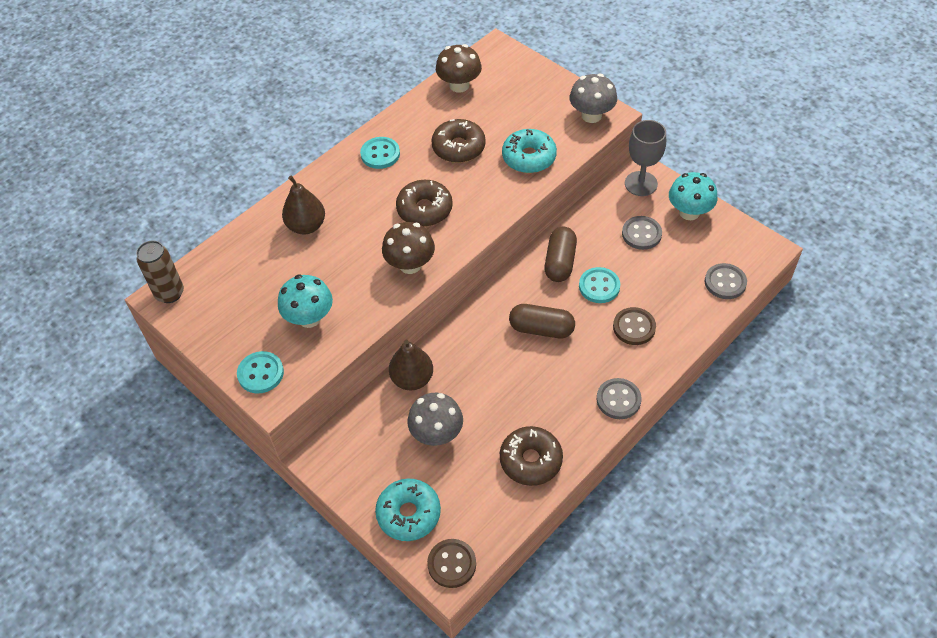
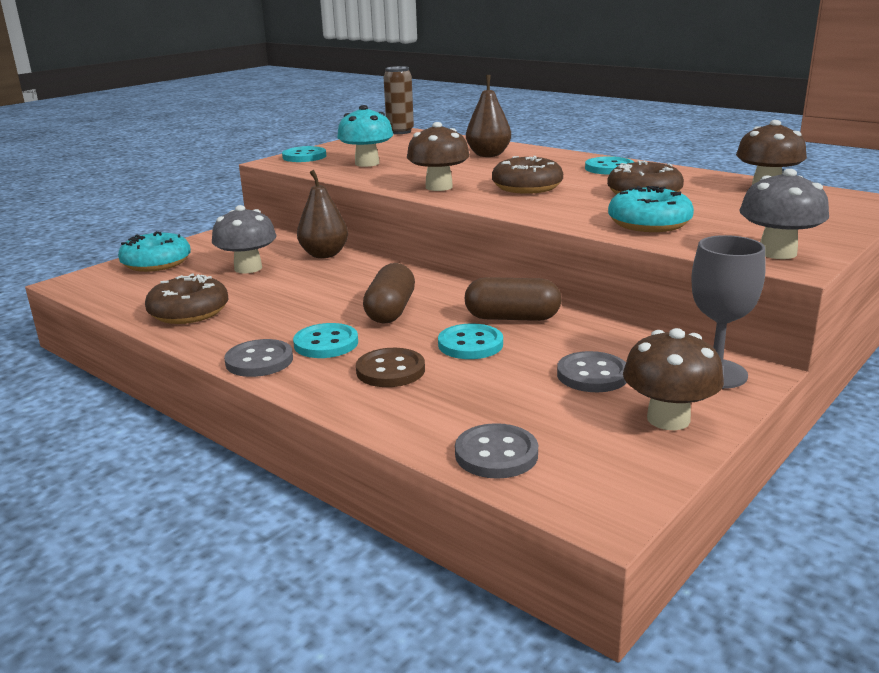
camera: 85 degrees right, 30 degrees down
brown button [427,539,476,588] -> none
turquoise mushroom [669,172,717,220] -> brown mushroom [623,328,724,430]
none -> turquoise button [293,323,358,358]

